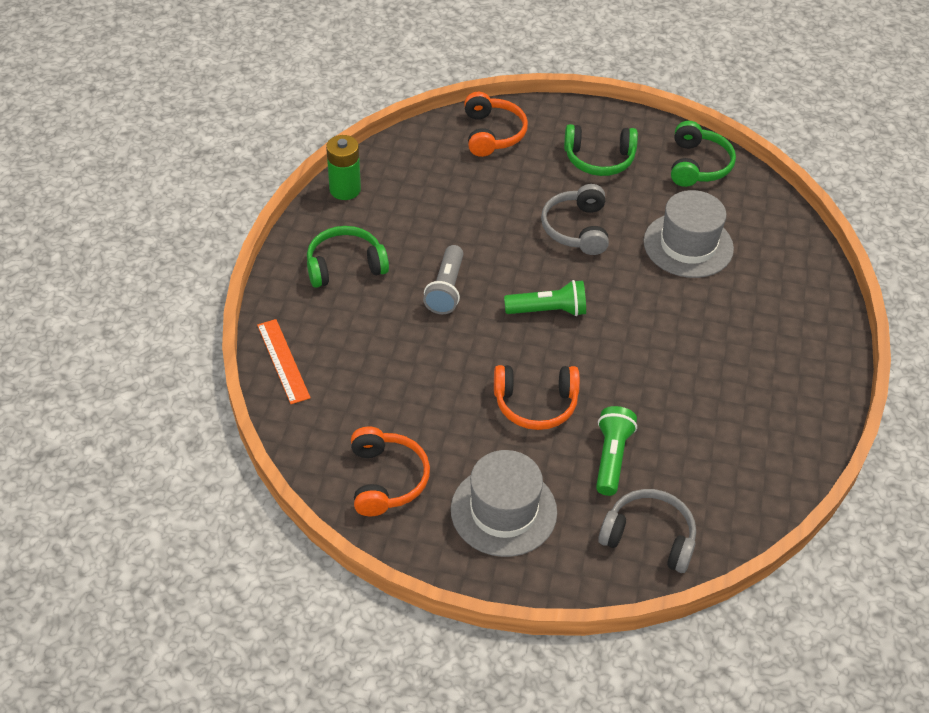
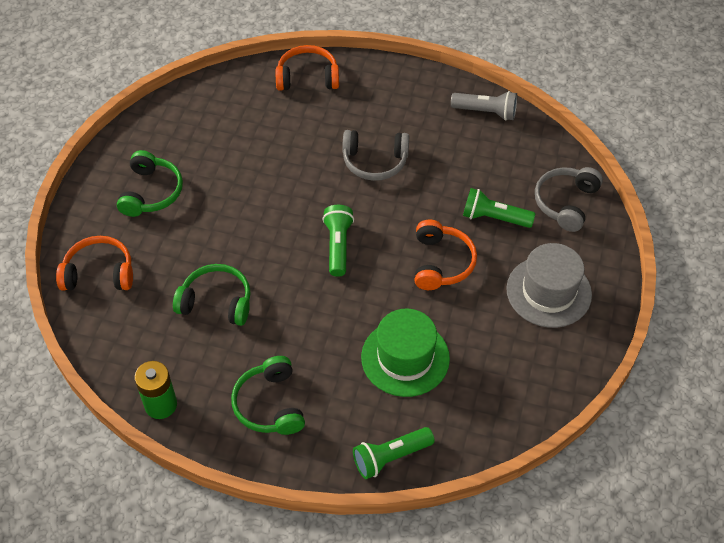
camera: 85 degrees left, 5 degrees up
orange ruler [257,319,311,404] -> green flashlight [353,427,435,479]
orange headphones [351,427,430,516] -> orange headphones moved to [276,45,339,91]
grey flashlight [423,245,463,314] -> grey flashlight moved to [451,91,517,121]
grey headphones [541,184,609,255] -> grey headphones moved to [342,130,409,181]
grey hat [644,190,734,278] -> none
green headphones [671,121,736,187] -> green headphones moved to [173,264,251,326]
none -> green hat [361,309,450,397]

